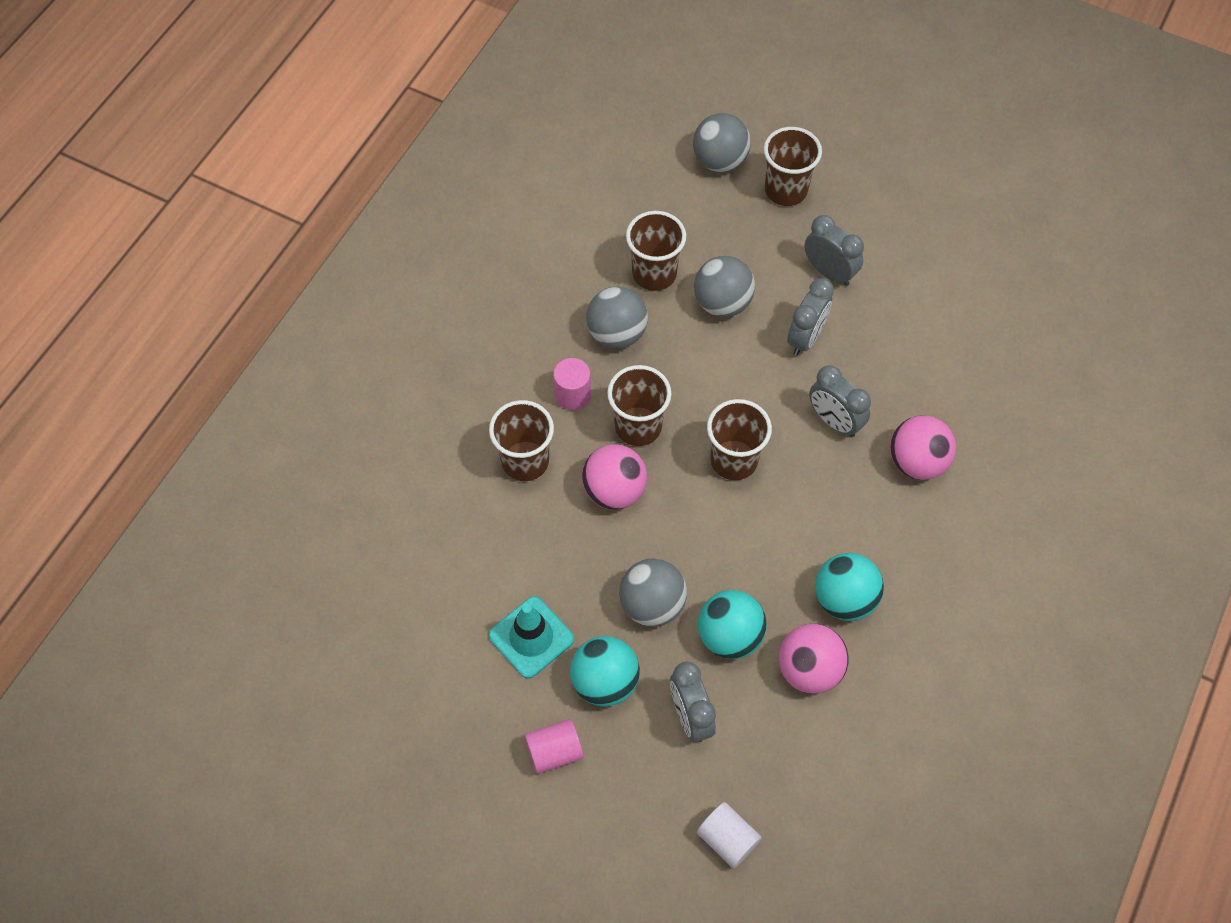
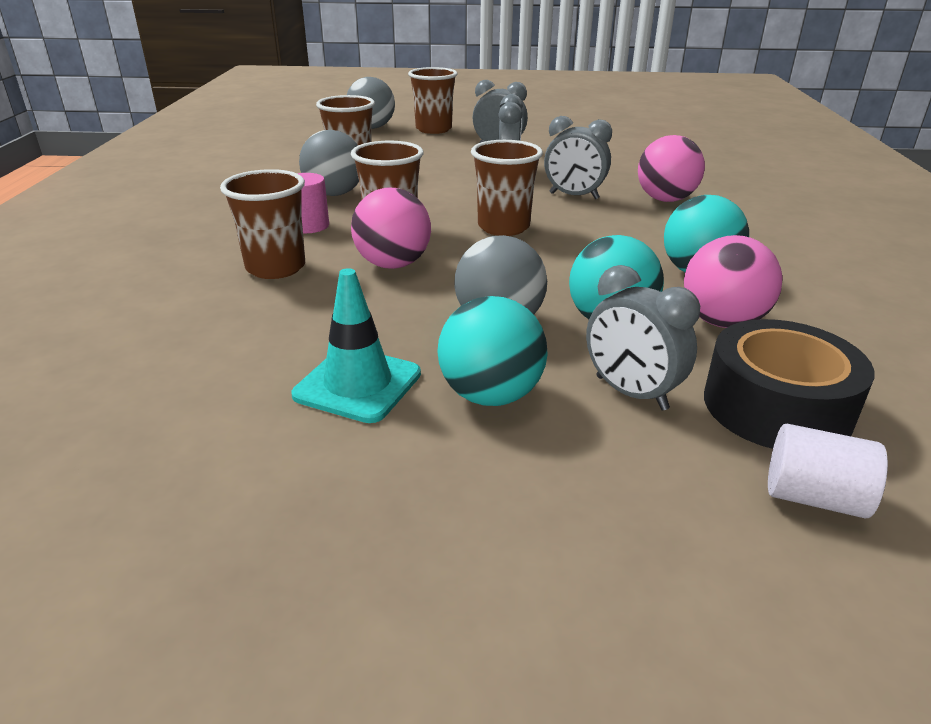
camera: 25 degrees left, 30 degrees down
pink cylinder [525,719,583,774] -> none
grey ball [694,256,755,317] -> none
none -> black tape [704,319,874,449]

